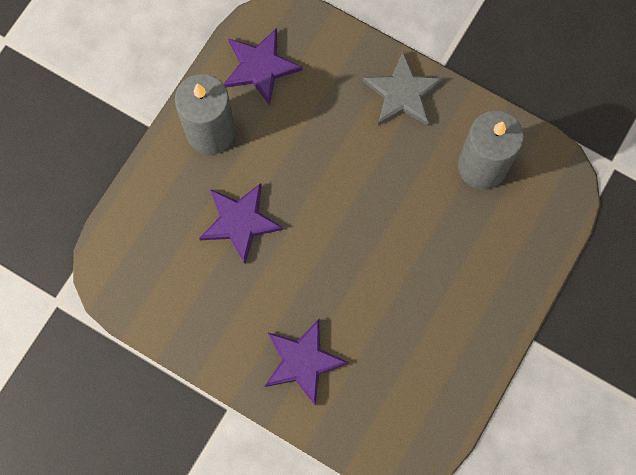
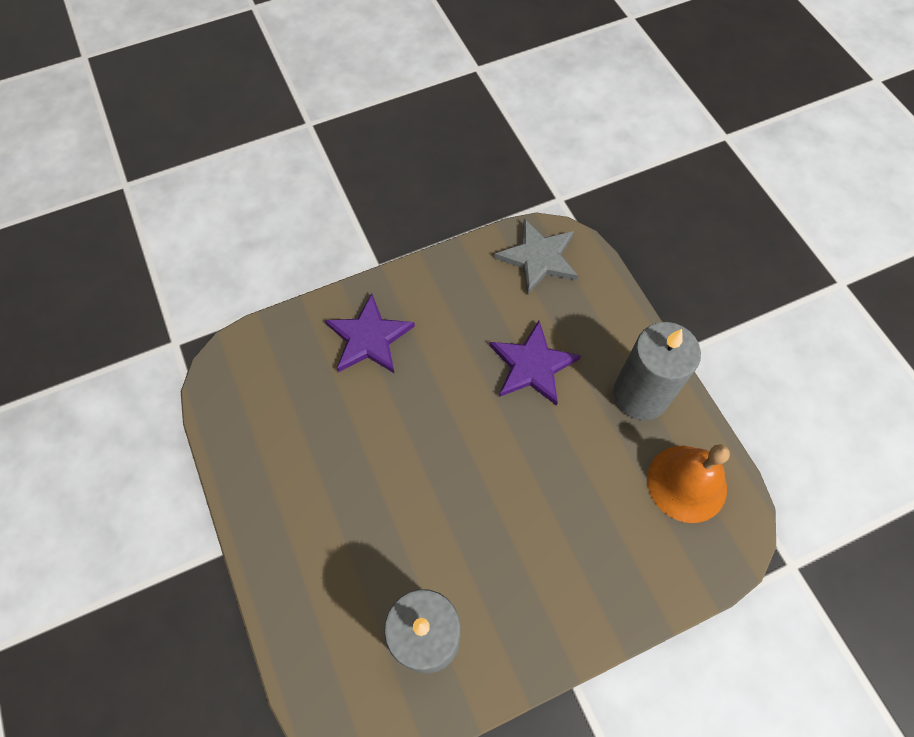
camera: 125 degrees right, 10 degrees down
purple star [224,28,303,105] -> orange bell [647,445,730,523]
grey star [362,52,444,126] -> grey star moved to [494,219,578,295]

